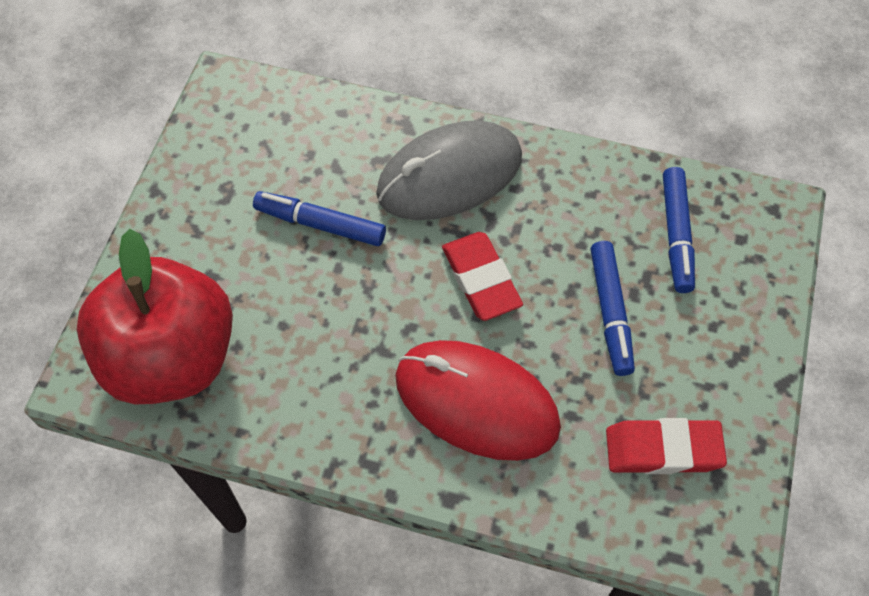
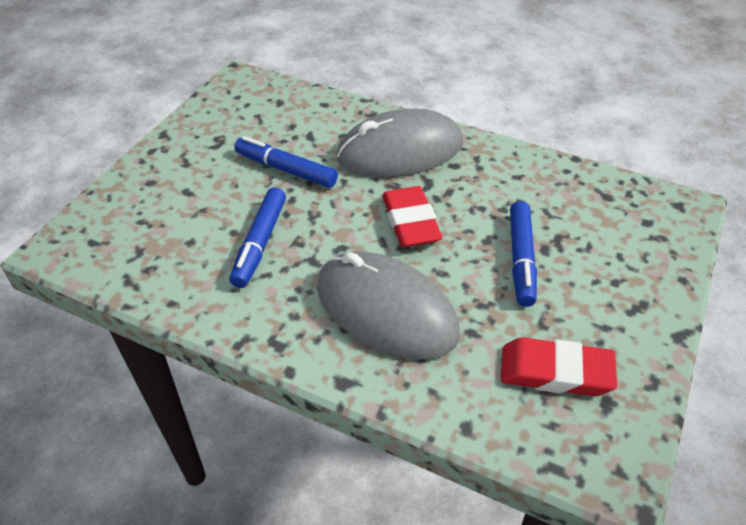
camera: 10 degrees right, 15 degrees down
red apple [77,229,233,404] -> none
red mouse [395,340,561,461] -> grey mouse [317,252,460,359]
blue marker [663,167,695,293] -> blue marker moved to [229,188,286,288]

